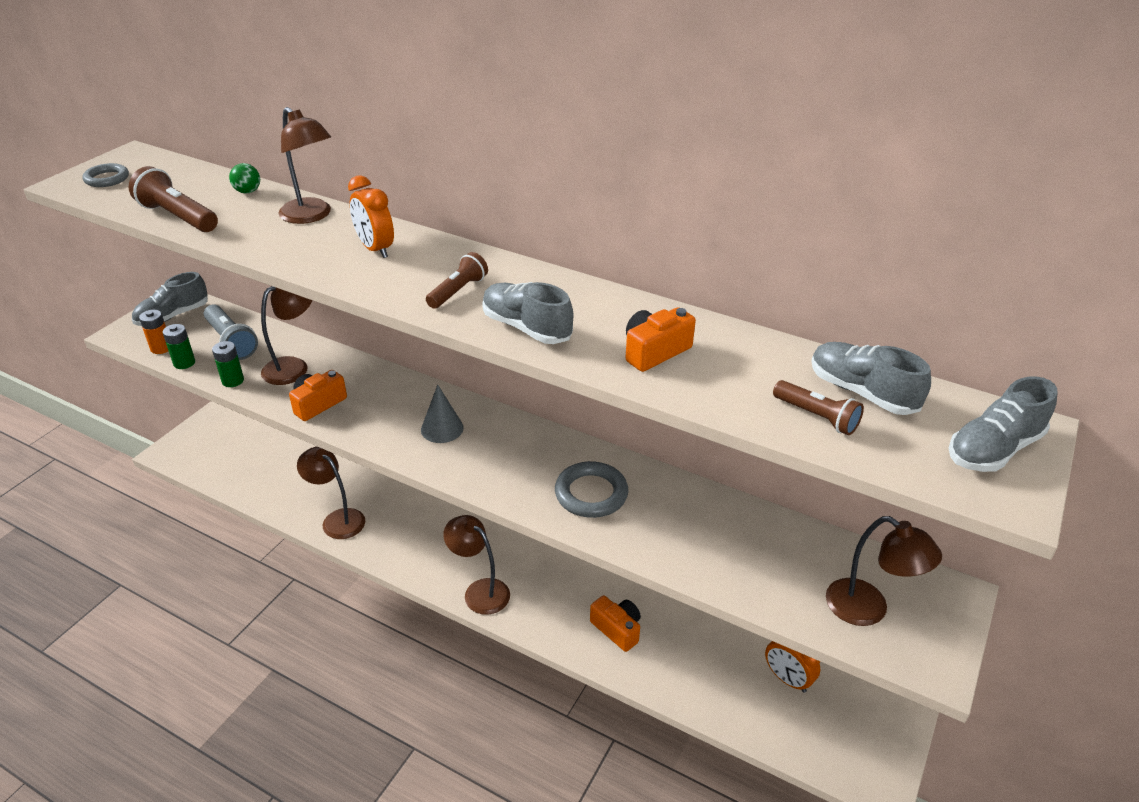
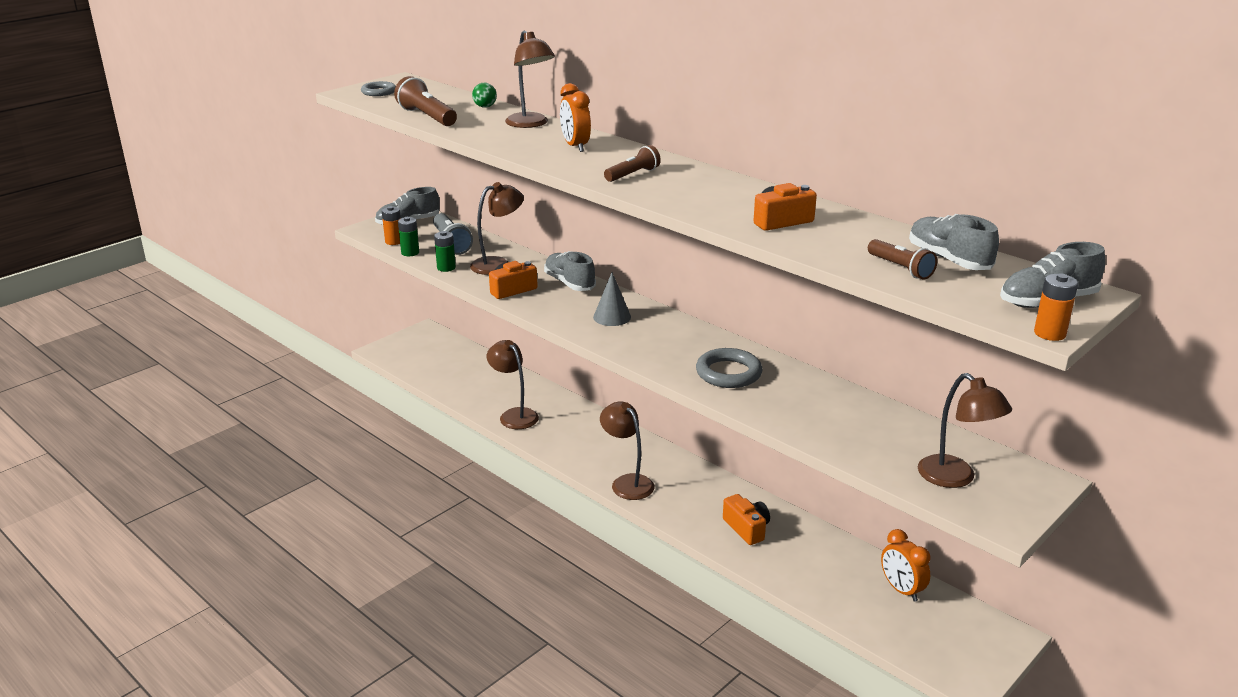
camera: 15 degrees right, 10 degrees down
grey shoe [482,282,573,344] -> grey shoe moved to [544,251,596,291]
none -> orange battery [1034,273,1078,341]

